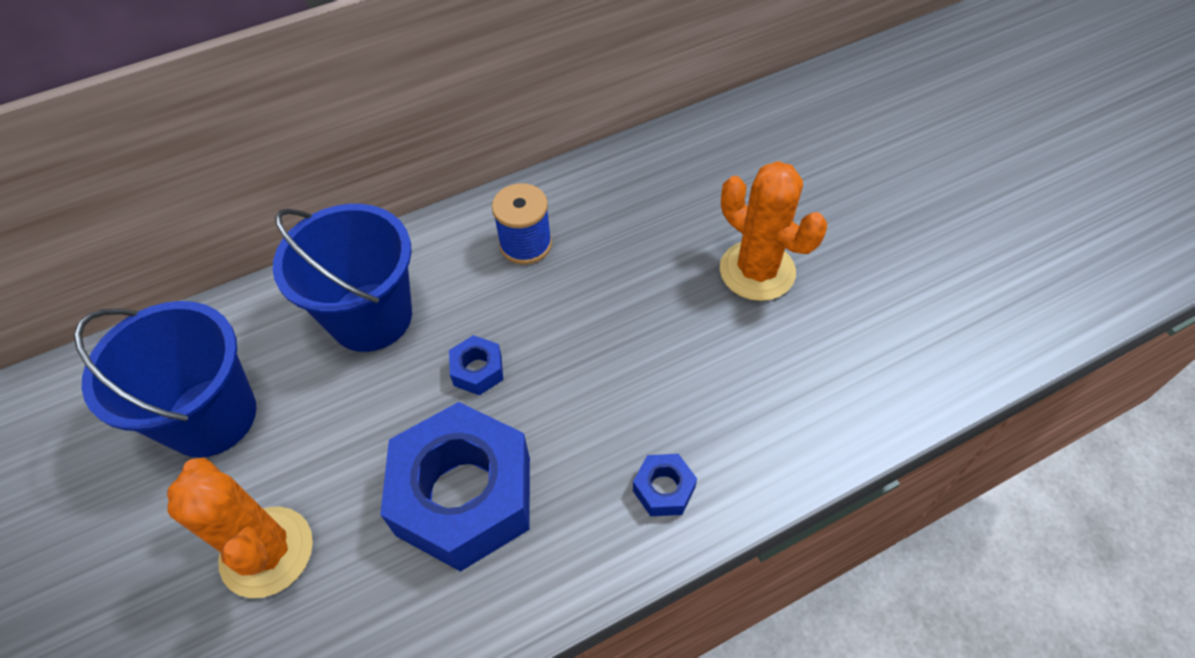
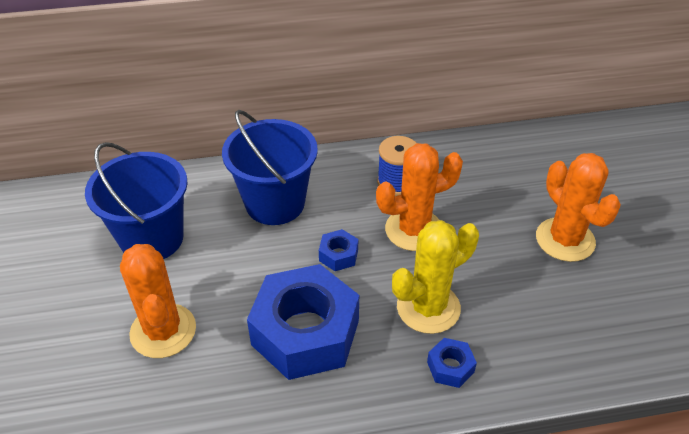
camera: 15 degrees right, 10 degrees down
none -> orange cactus [376,143,463,251]
none -> yellow cactus [392,220,479,334]

